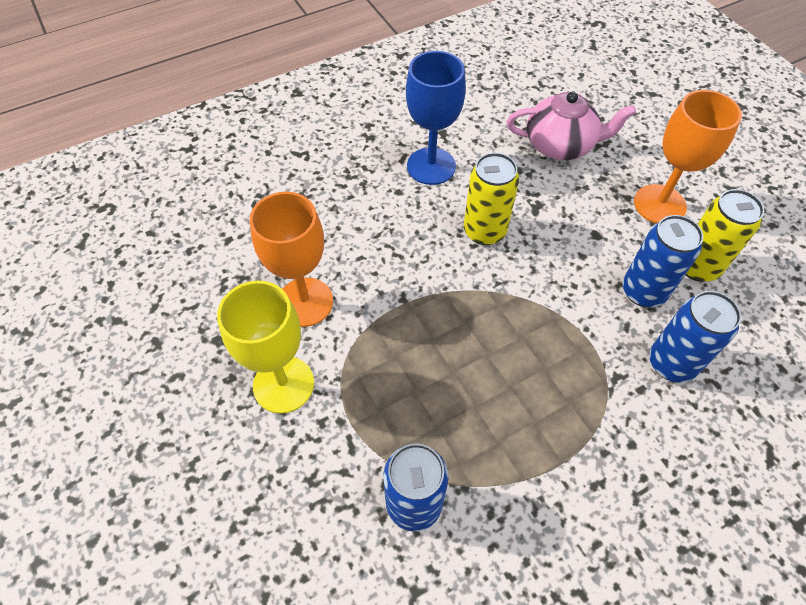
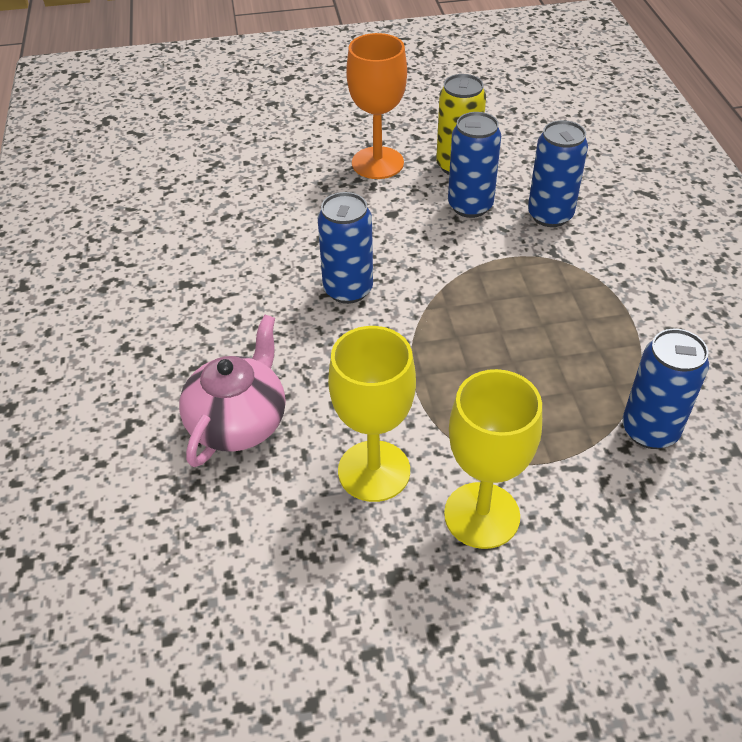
camera: 70 degrees left, 10 degrees down
orange goblet [250,192,333,327] -> yellow goblet [328,326,416,502]
blue goblet [406,51,466,185] -> none
yellow can [464,153,519,245] -> blue can [318,192,373,304]
pink teapot [507,92,636,160] -> pink teapot moved to [179,314,286,467]

